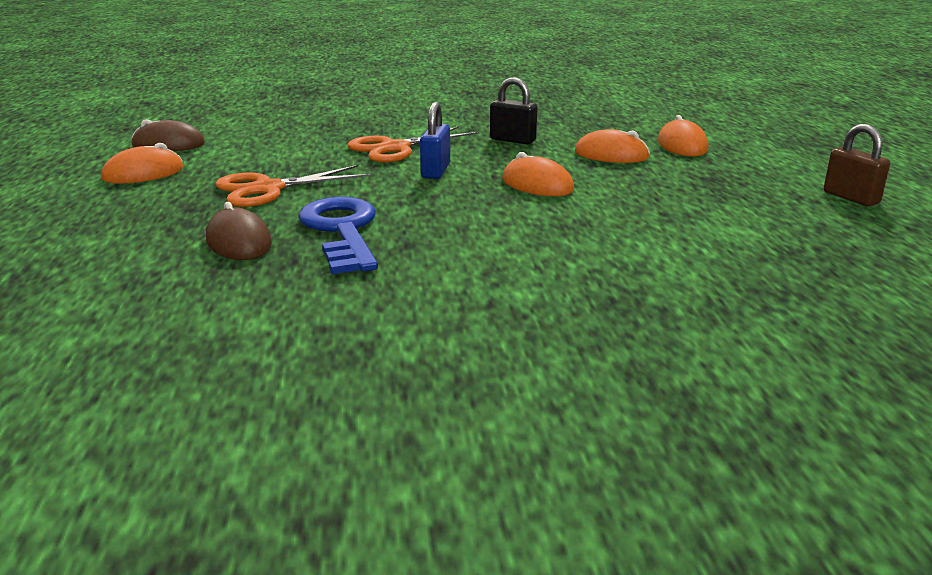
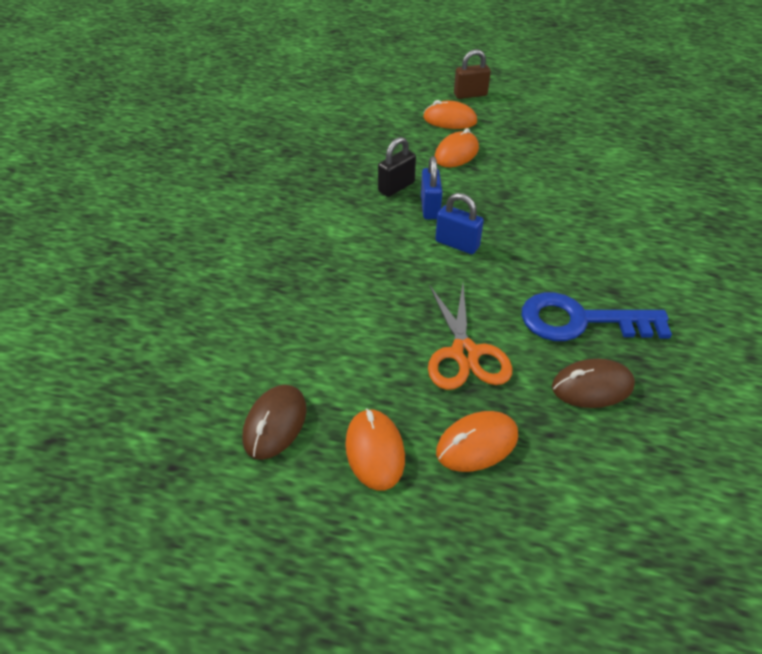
camera: 70 degrees left, 20 degrees up
orange scissors [348,126,478,162] -> none
orange mouse [502,152,574,196] -> orange mouse moved to [436,411,518,472]
brown padlock [824,124,890,206] -> brown padlock moved to [454,49,491,99]
none -> blue padlock [421,156,442,219]

